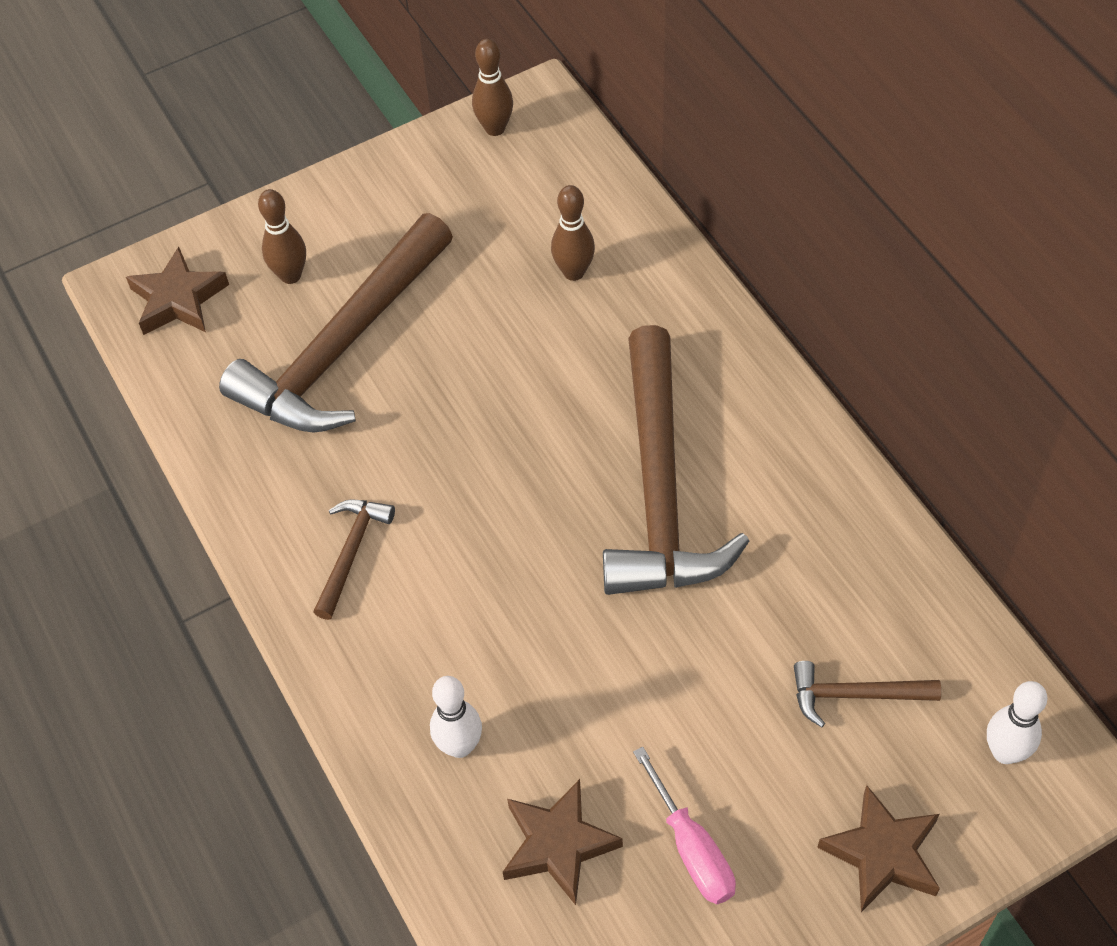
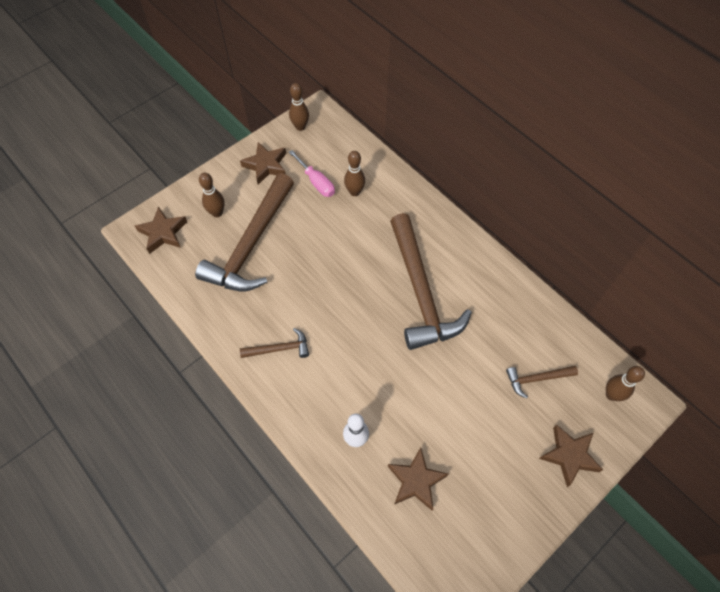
camera: 15 degrees left, 5 degrees up
brown hammer [313,499,395,620] -> brown hammer turned 75 degrees clockwise [240,328,309,358]
pink screwdriver [633,747,736,904] -> pink screwdriver moved to [289,150,335,197]
white bowling pin [987,681,1048,764] -> brown bowling pin [606,366,645,401]
none -> brown star [240,142,286,185]

